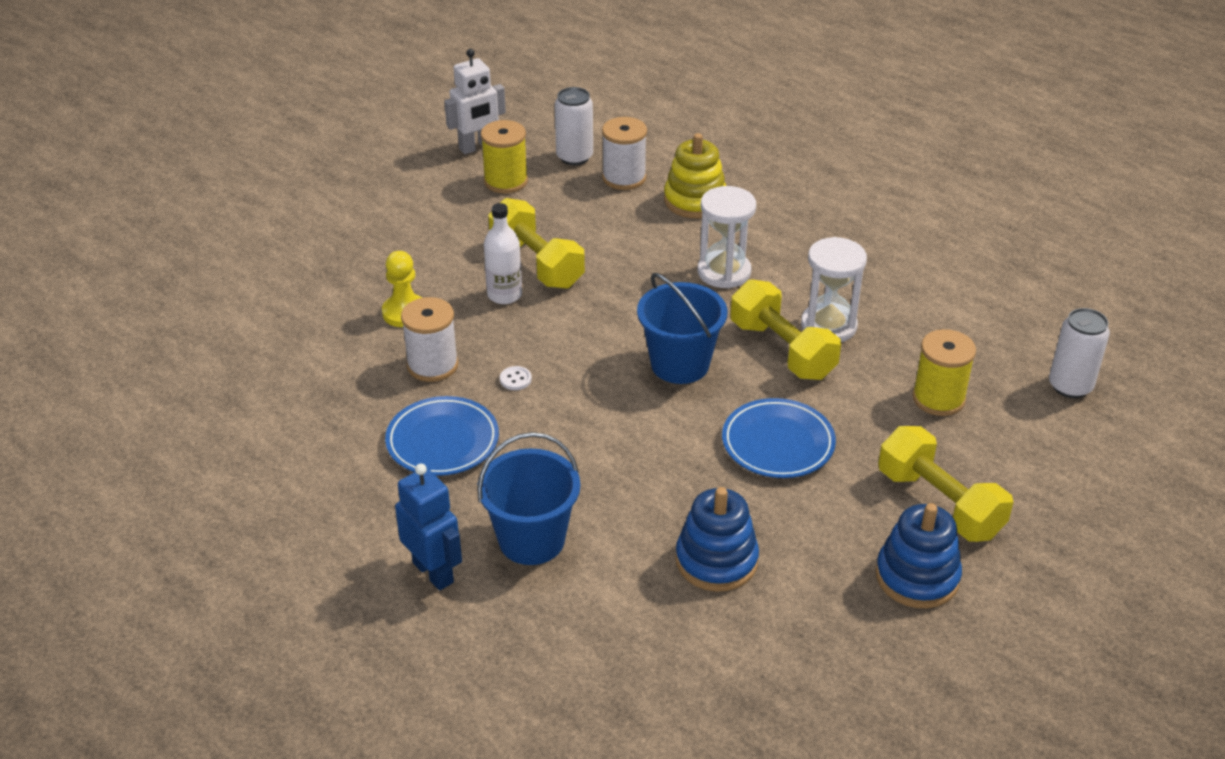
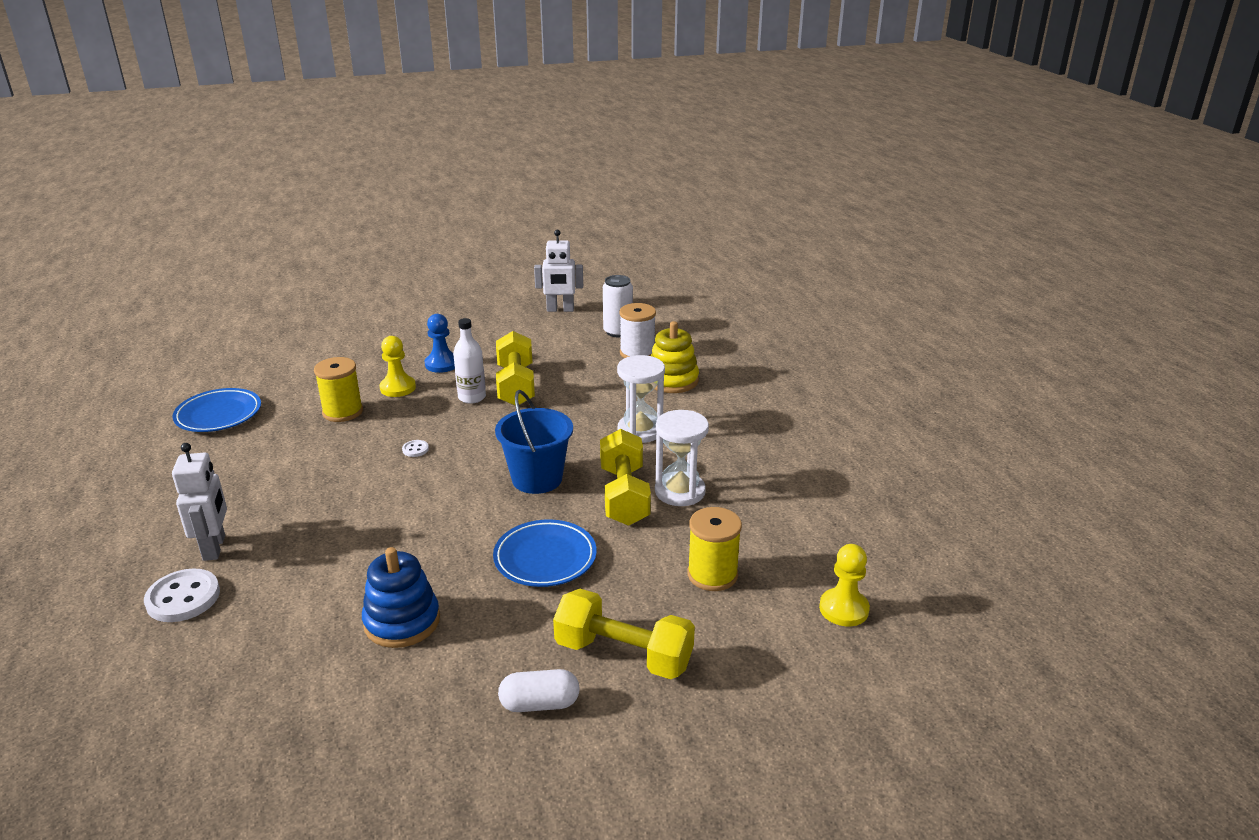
camera: 30 degrees right, 10 degrees down
blue plate [385,396,499,476] -> blue plate moved to [173,388,261,432]
blue robot [395,464,462,591] -> white robot [172,443,227,561]
white spool [401,297,458,382] -> none
blue bucket [477,432,580,565] -> none
yellow spool [481,120,528,193] -> yellow spool moved to [314,357,363,422]
blue stacking toy [876,503,962,608] -> white capsule [498,669,580,712]
yellow dumbbell [878,426,1013,542] -> yellow dumbbell turned 60 degrees counterclockwise [553,589,695,679]
white can [1049,308,1110,398] -> yellow pawn [819,544,870,626]
none -> white button [144,569,220,622]
none -> blue pawn [425,314,455,373]

